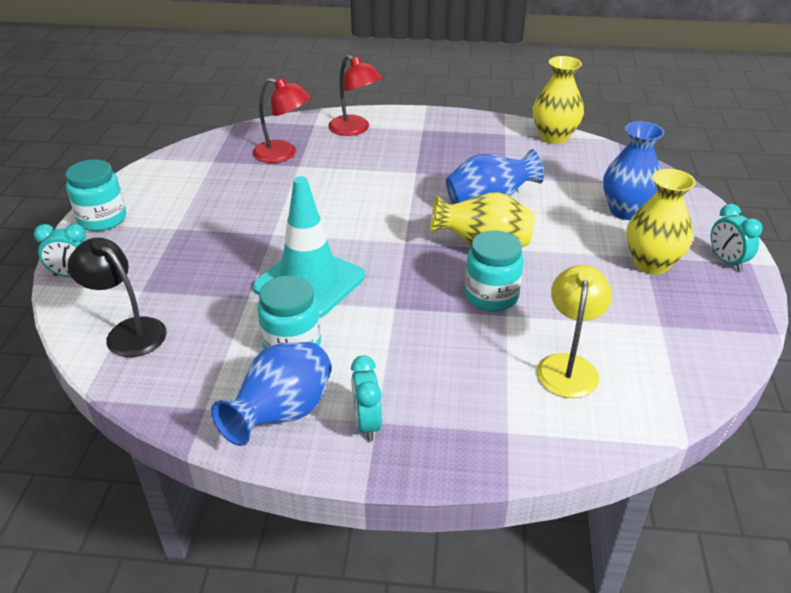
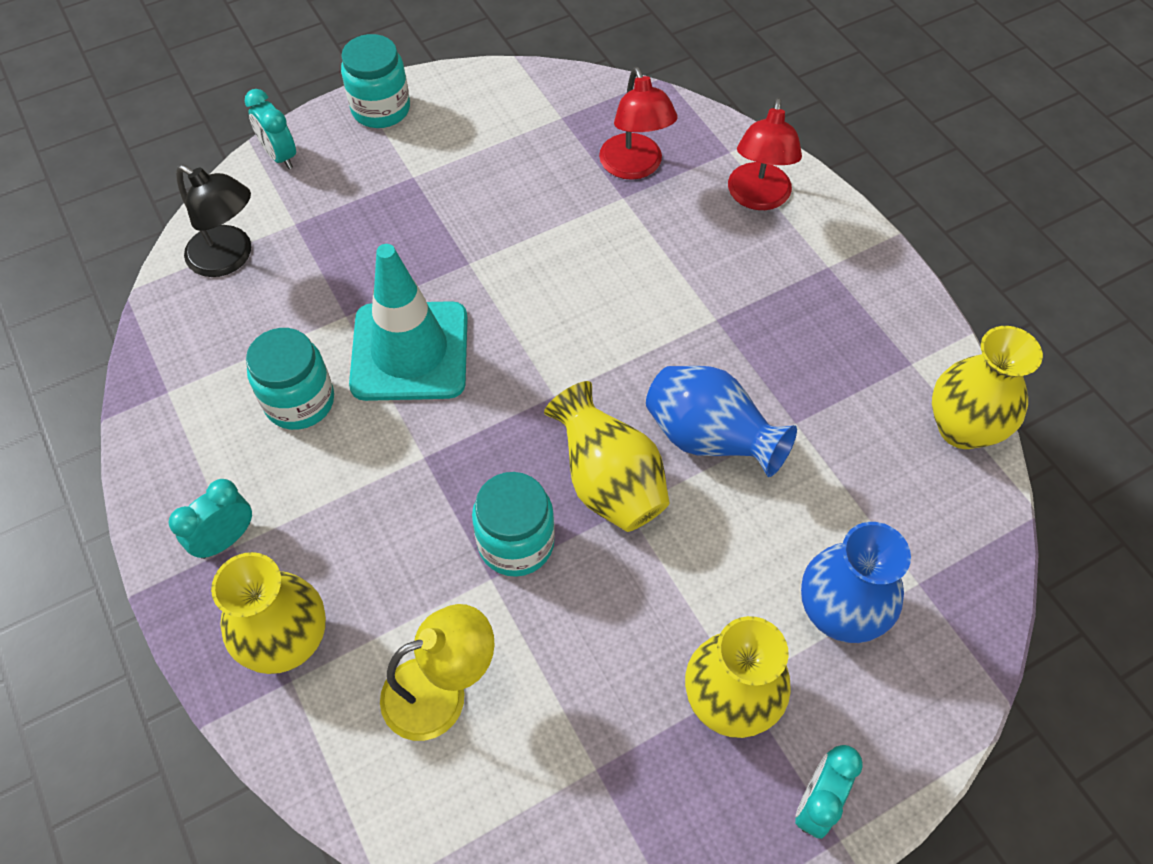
camera: 55 degrees right, 20 degrees up
black lamp [68,238,167,357] -> black lamp turned 120 degrees clockwise [176,165,251,277]
blue vase [211,342,331,446] -> none
none -> yellow vase [211,552,326,674]

